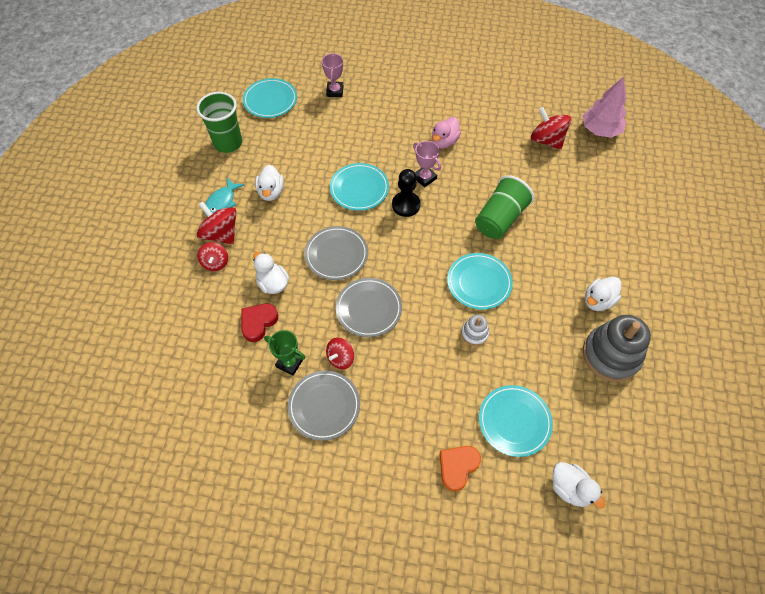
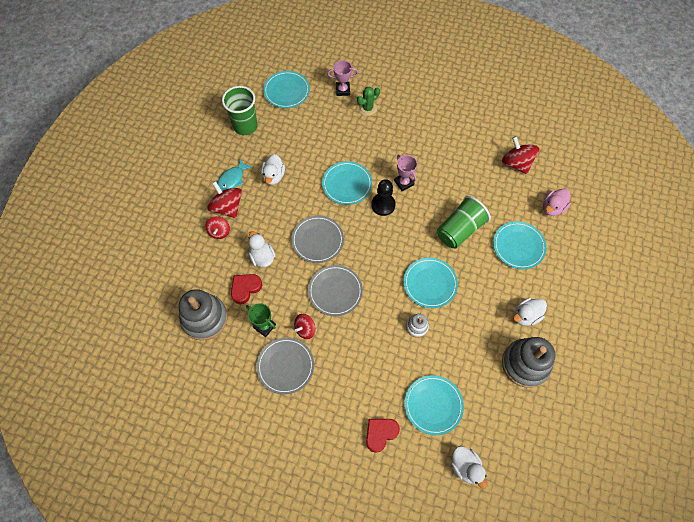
camera: 10 degrees right, 5 degrees up
pink trophy [322,53,343,97] -> pink trophy turned 75 degrees clockwise [327,60,358,96]
pink duck [432,117,461,148] -> pink duck moved to [543,188,571,216]
orange heart [440,446,481,491] -> red heart [366,419,400,453]
pink tree [583,77,626,138] -> none
none -> grey stacking toy [179,289,228,341]
none -> green cactus [357,86,380,116]
none -> turquoise plate [493,221,547,269]

